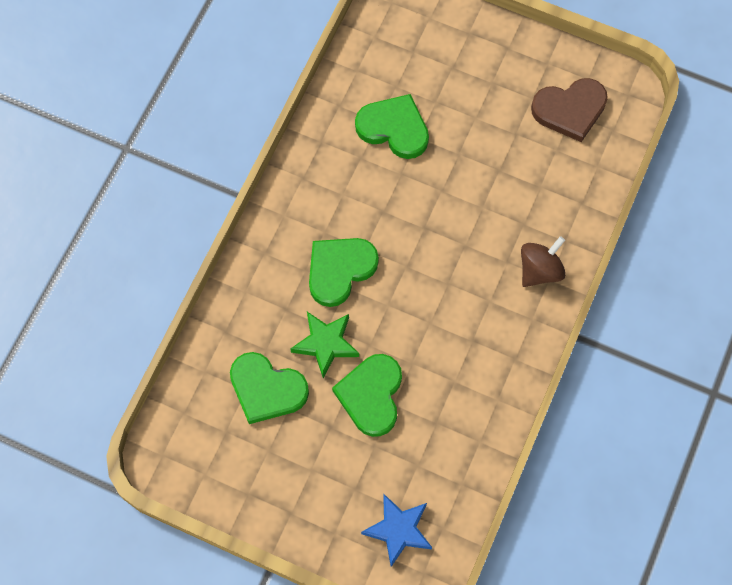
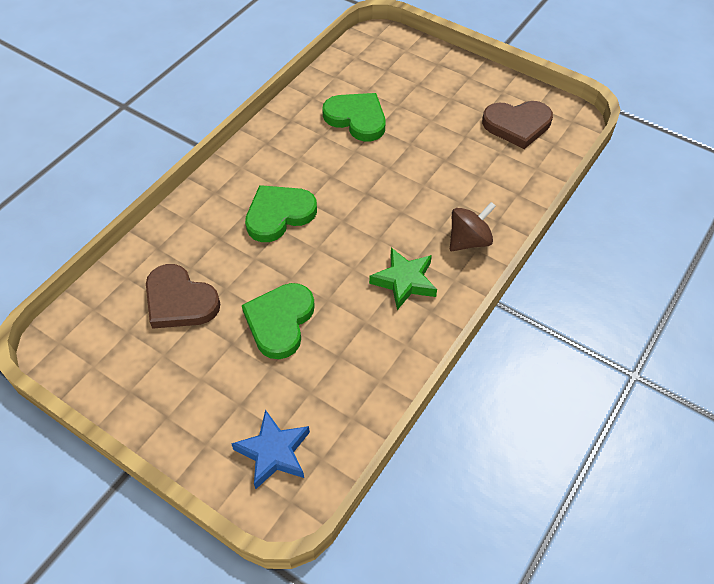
camera: 10 degrees right, 15 degrees down
green heart [230,352,309,424] -> brown heart [146,264,220,329]
green star [290,312,359,378] -> green star moved to [369,248,437,310]

